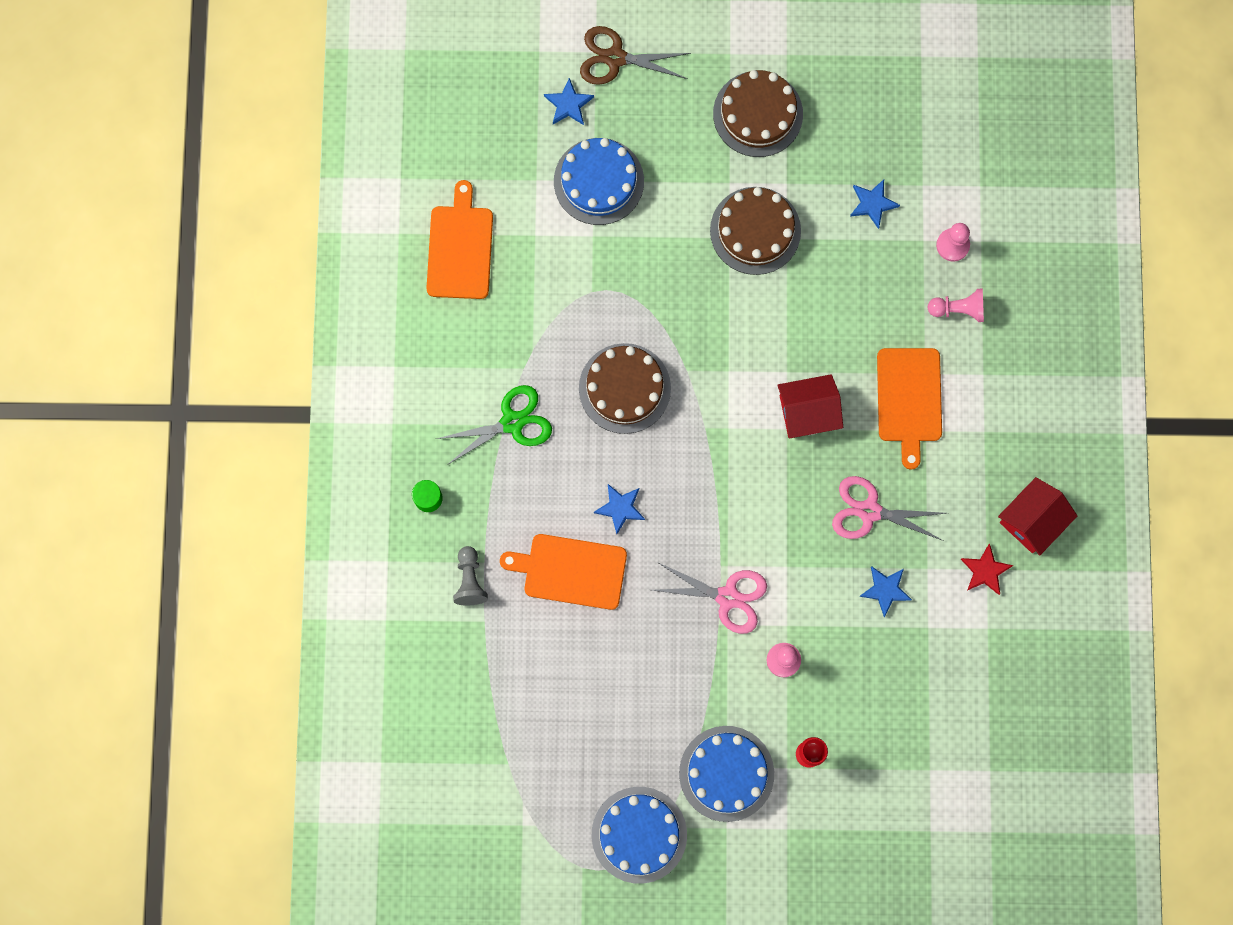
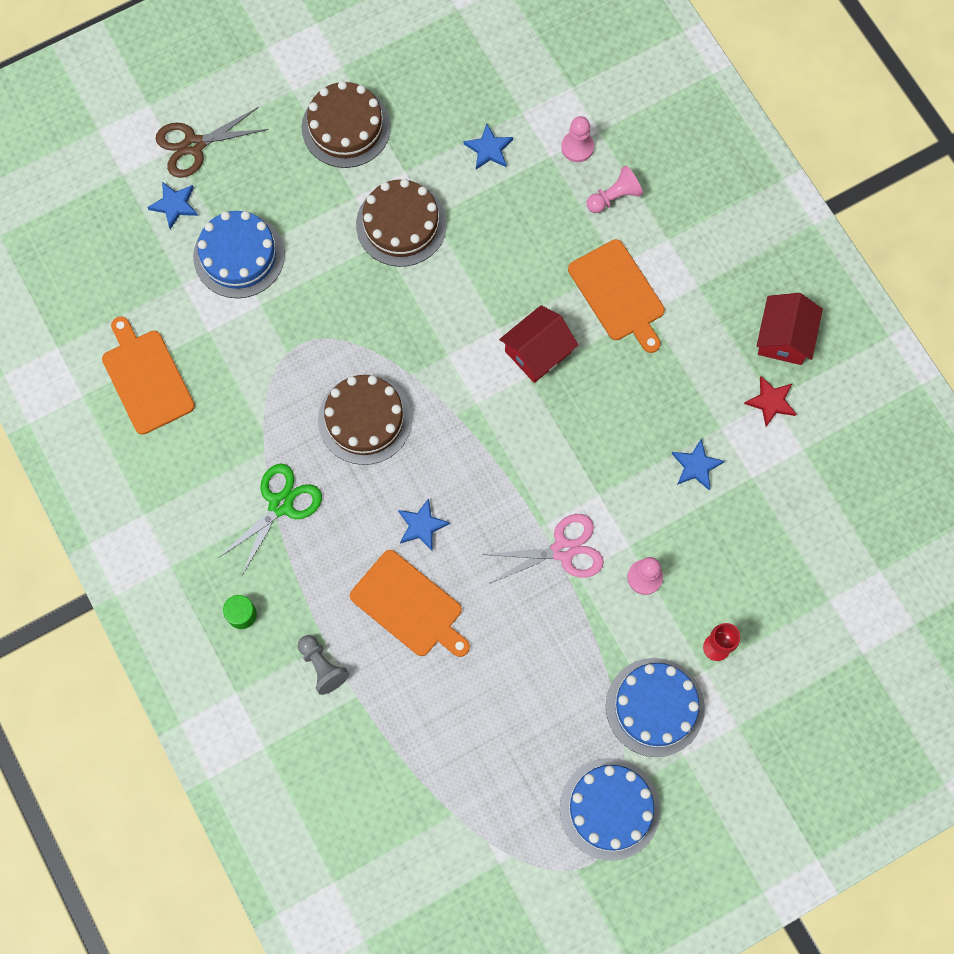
camera: 30 degrees left, 5 degrees down
orange cutting board [500,534,627,610] -> orange cutting board turned 120 degrees counterclockwise [350,550,470,657]
pink scissors [832,476,947,541] -> none

